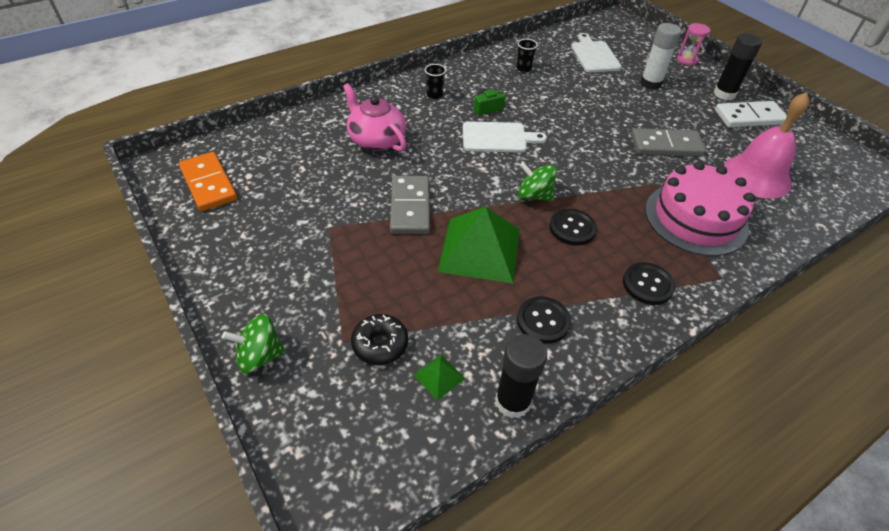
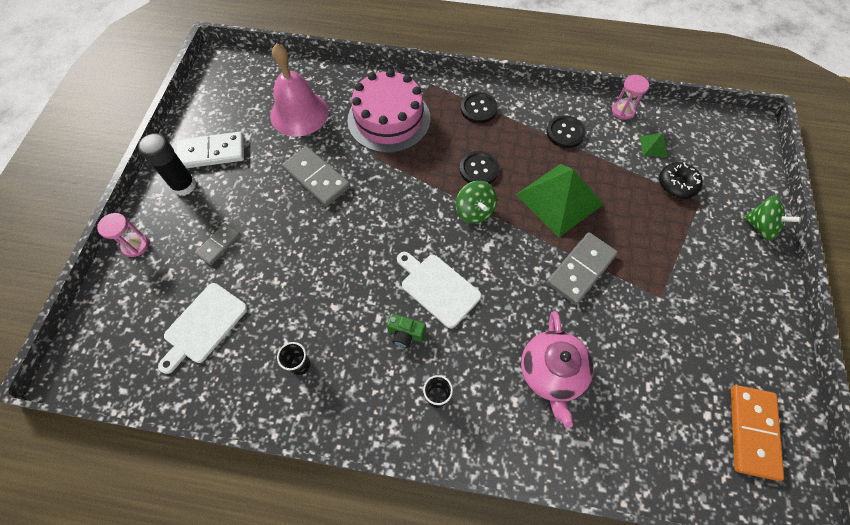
camera: 135 degrees left, 15 degrees up
black glue stick [495,334,547,419] -> pink hourglass [612,75,649,120]
white glue stick [640,23,682,90] -> grey domino [195,223,240,265]
white domino [715,101,787,127] -> white domino turned 45 degrees counterclockwise [176,132,244,168]

